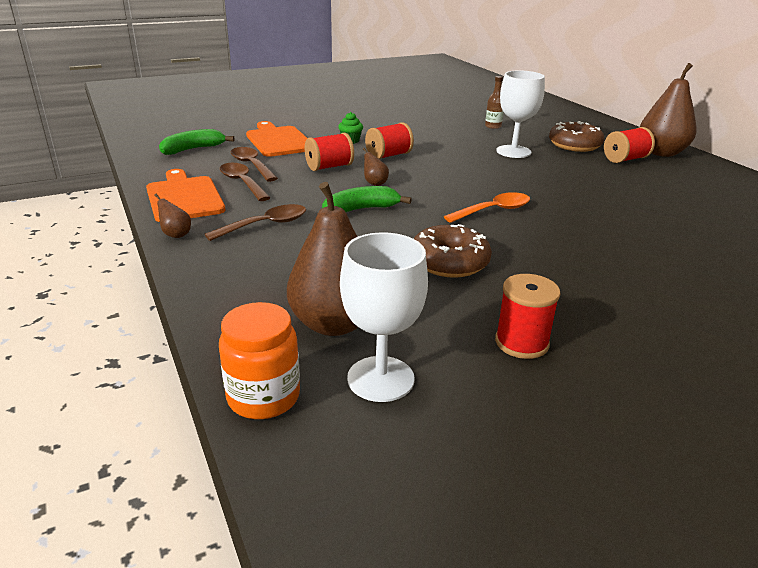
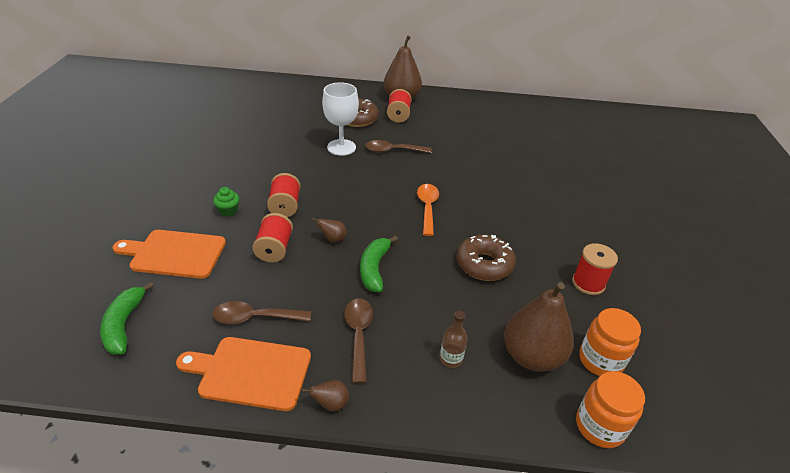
camera: 60 degrees left, 10 degrees up
brown spoon [231,147,278,182] -> brown spoon moved to [365,140,432,153]
white goblet [340,232,428,402] -> orange jar [579,308,641,376]
brown bottle [485,76,503,129] -> brown bottle moved to [440,311,468,368]

